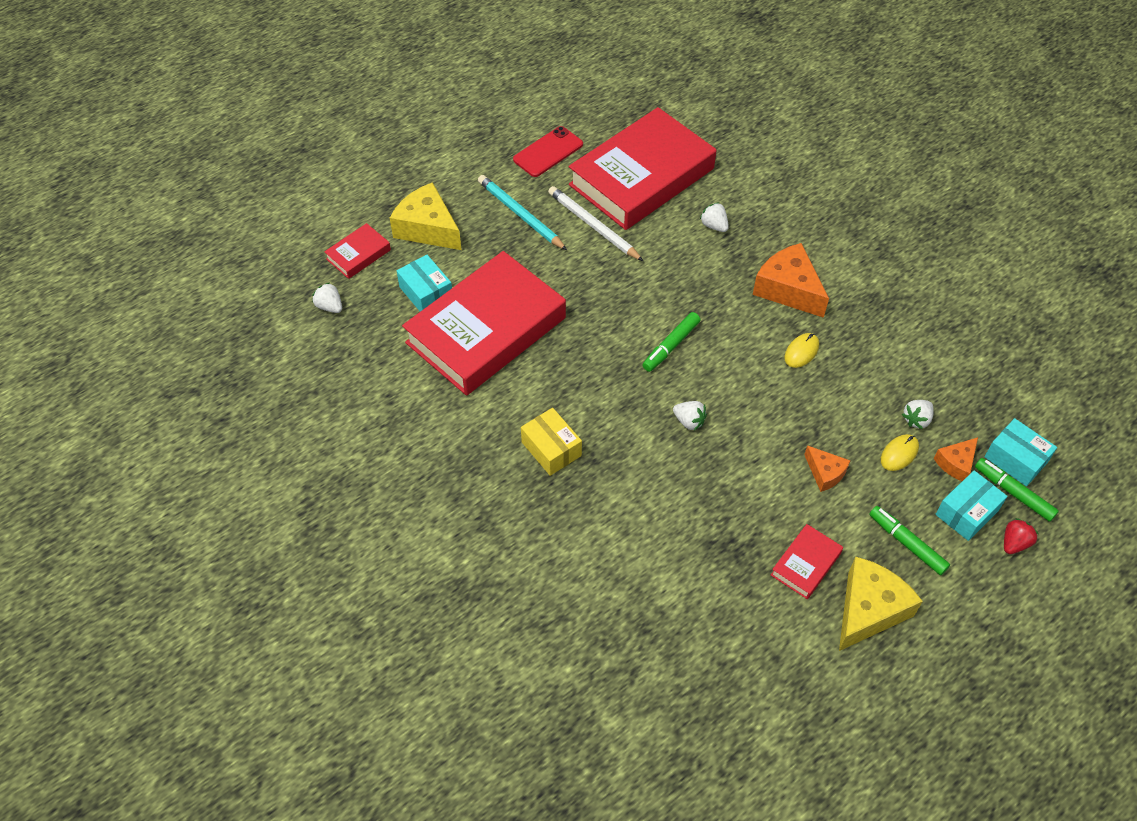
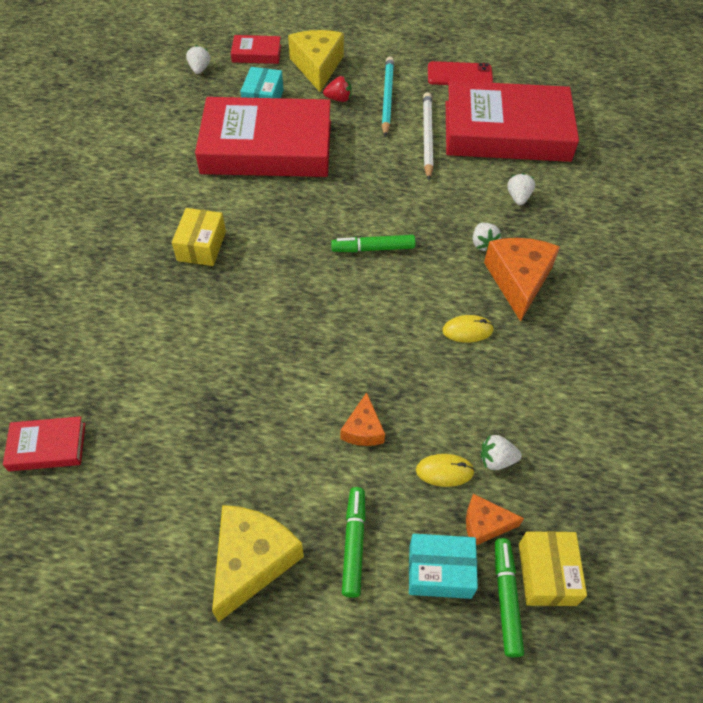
camera: 45 degrees right, 0 degrees up
white strawberry [673,401,707,430] -> white strawberry moved to [473,223,501,252]
red book [771,524,843,599] -> red book moved to [3,416,85,471]
yellow cheese [839,557,923,651] -> yellow cheese turned 60 degrees counterclockwise [212,505,304,622]
turquoise box [984,418,1057,486] -> yellow box [519,531,587,606]
red strawberry [1004,518,1039,554] -> red strawberry moved to [323,76,352,102]

